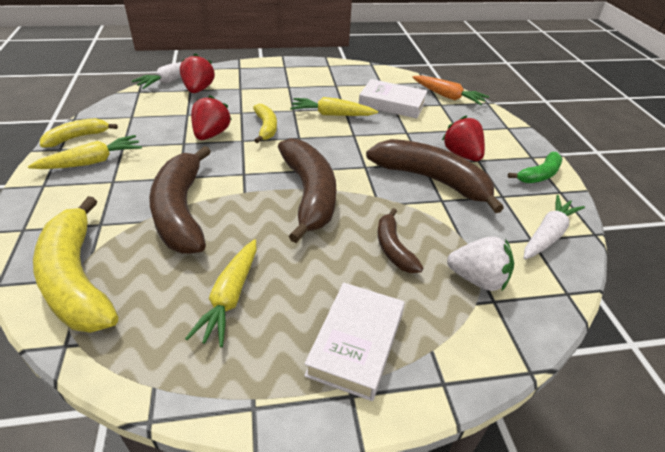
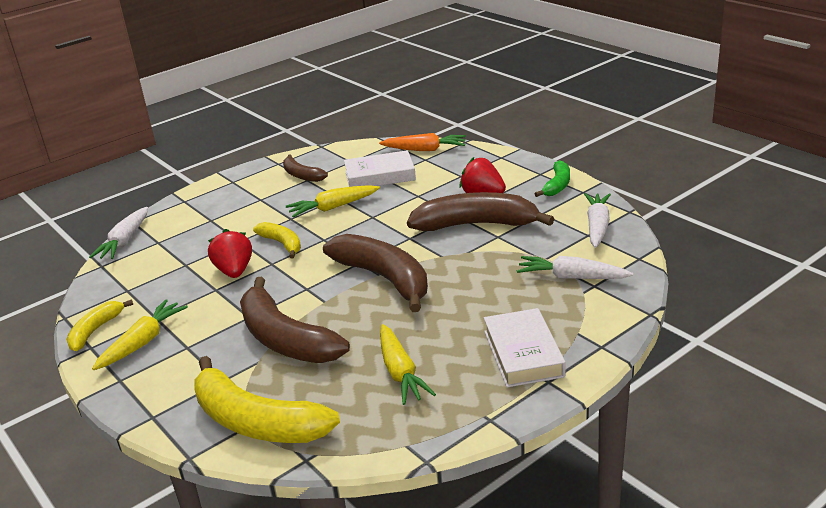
camera: 25 degrees left, 10 degrees down
red strawberry [180,54,215,93] -> none
brown banana [378,208,423,273] -> brown banana moved to [283,155,328,182]
white strawberry [447,236,514,291] -> white carrot [517,256,633,279]

